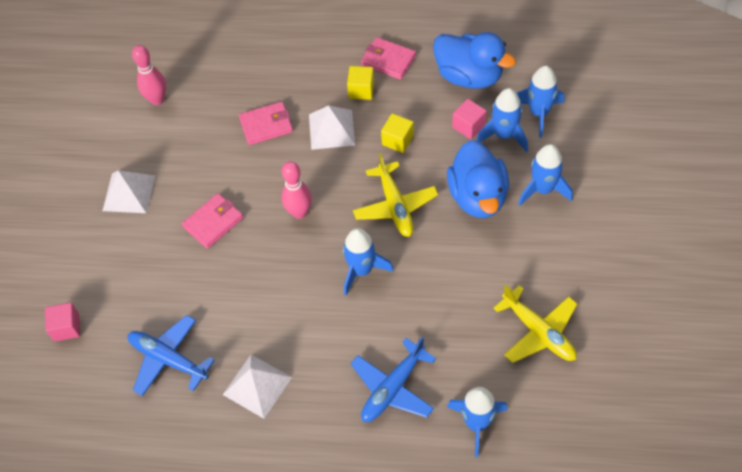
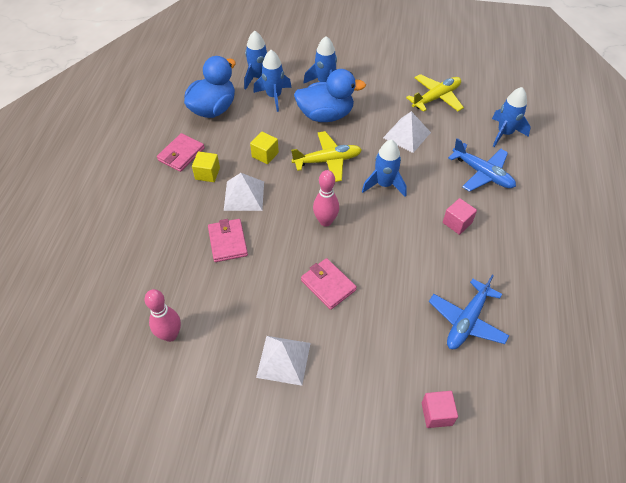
camera: 90 degrees left, 5 degrees down
white pyramid [223,355,292,419] -> white pyramid moved to [383,111,431,153]
pink cube [452,99,487,139] -> pink cube moved to [443,198,477,235]

